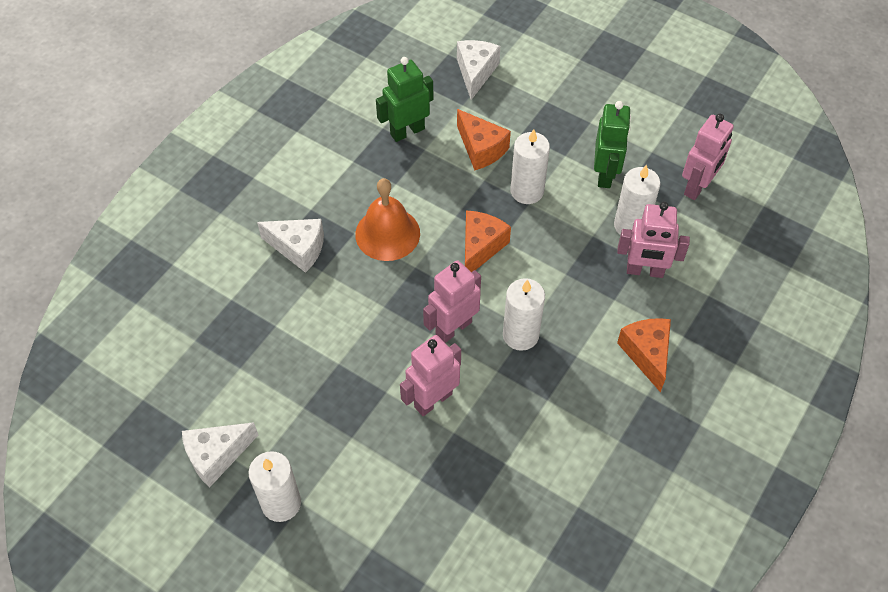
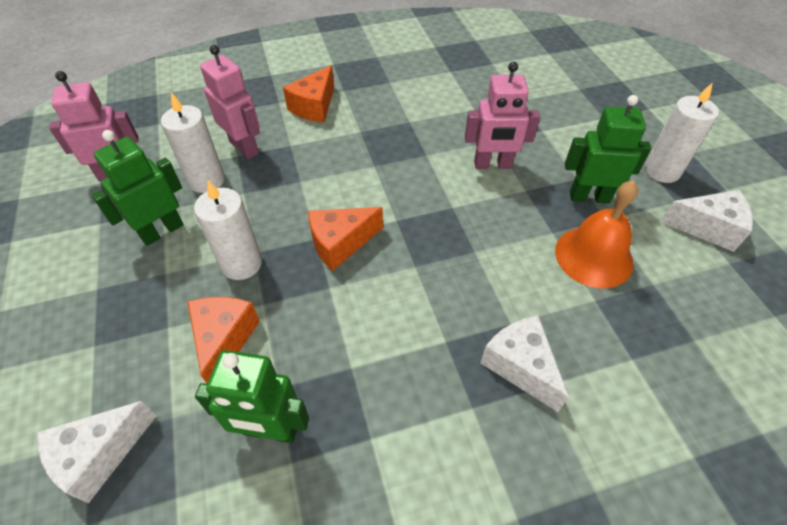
camera: 140 degrees left, 5 degrees down
orange bell [355,178,420,261] -> orange bell moved to [555,180,638,288]
pink robot [423,260,481,343] -> none
white candle [503,278,545,351] -> none
none -> green robot [565,95,651,204]

